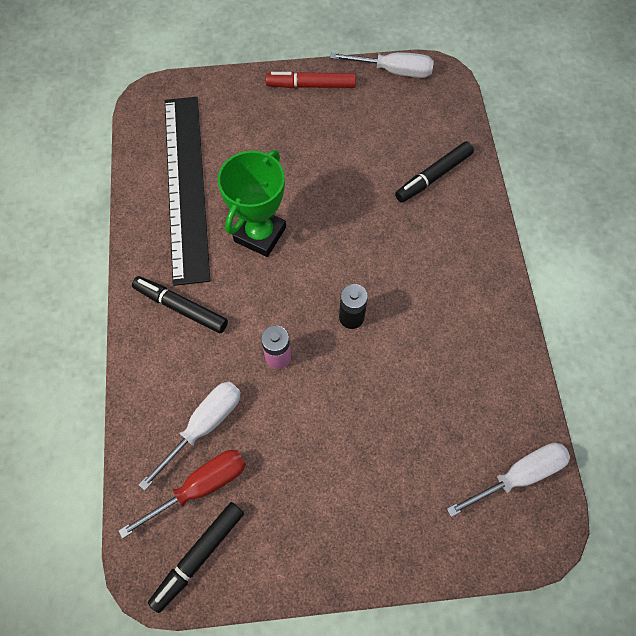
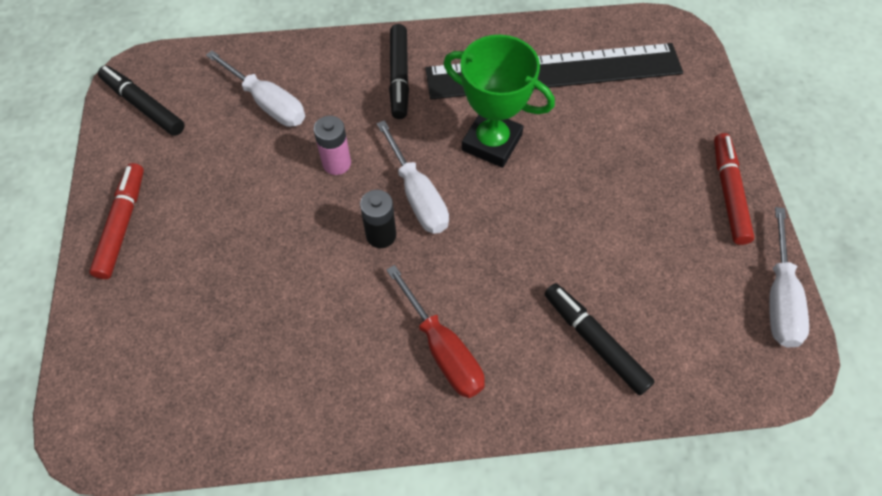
camera: 90 degrees right, 5 degrees down
red screwdriver [118,450,246,539] -> red screwdriver moved to [386,265,485,398]
black marker [132,276,228,333] -> black marker turned 150 degrees clockwise [389,24,409,119]
white screwdriver [447,443,570,517] -> white screwdriver moved to [377,120,449,234]
none -> red marker [89,163,144,279]

